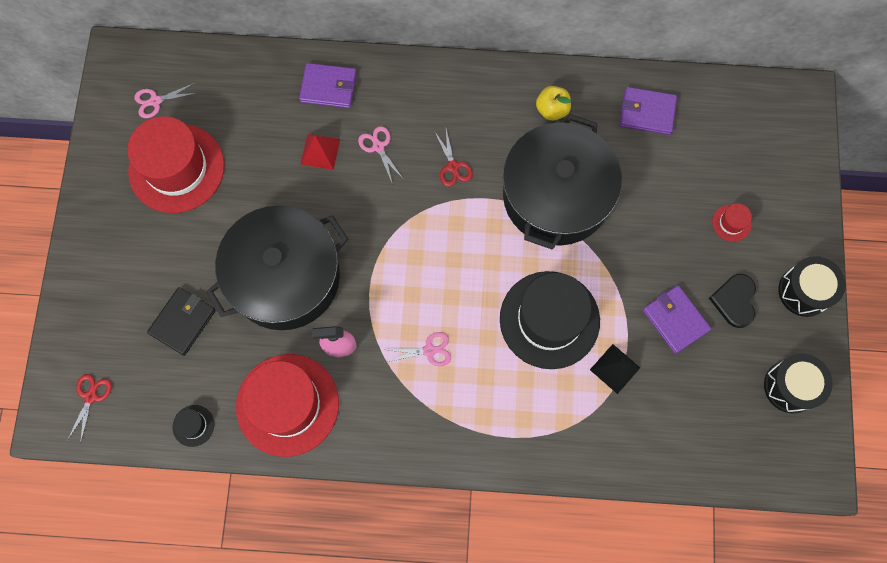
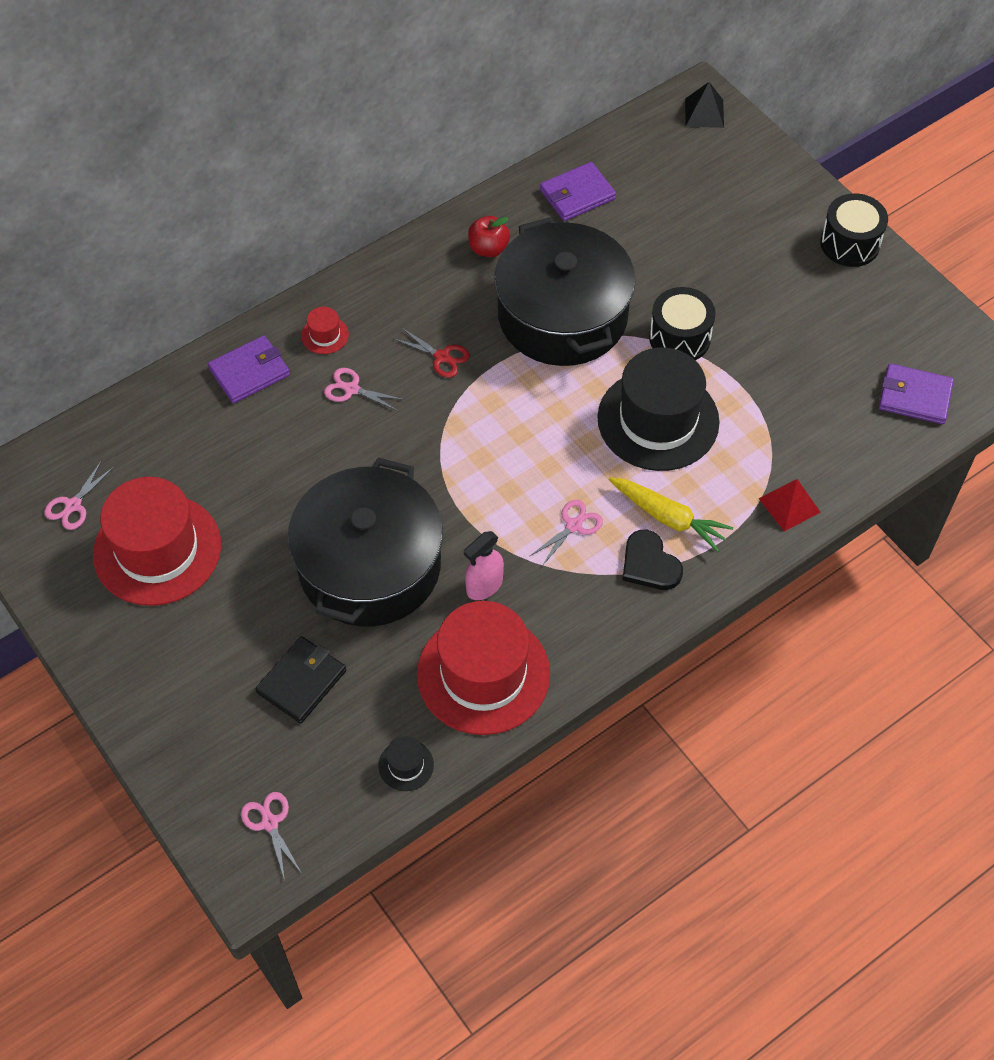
camera: 40 degrees left, 15 degrees down
red scissors [67,374,112,444] -> pink scissors [241,792,301,880]
black wallet [147,287,216,356] -> black wallet turned 45 degrees clockwise [255,636,346,723]
red pyramid [300,134,340,170] -> red pyramid moved to [759,479,821,532]
yellow apple [536,86,571,121] -> red apple [468,216,510,257]
black pyramid [590,344,640,394] -> black pyramid moved to [685,82,724,128]
purple wallet [643,285,711,354] -> purple wallet moved to [879,363,954,424]
black heart [709,274,756,328] -> black heart moved to [623,530,683,590]
red hat [712,203,752,242] -> red hat moved to [301,307,349,354]
black drum [764,354,833,414] -> black drum moved to [649,287,716,360]
none -> yellow carrot [609,477,733,552]

